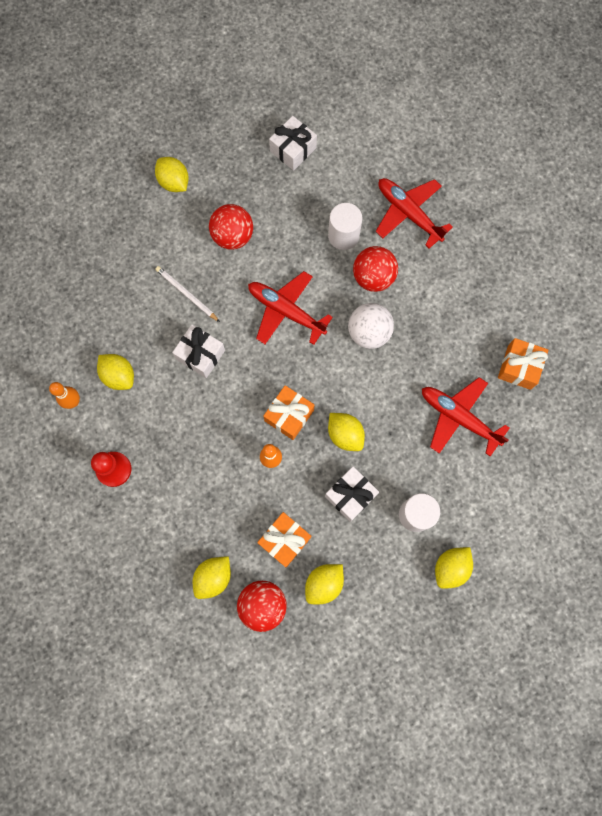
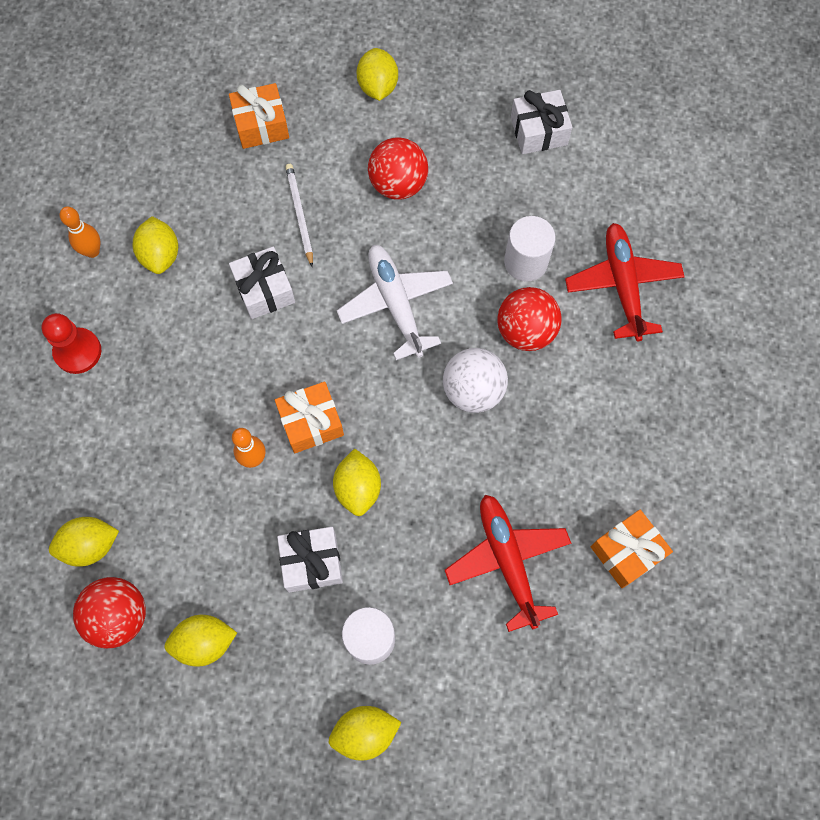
camera: 35 degrees right, 5 degrees down
red plane [248,271,333,345] -> white plane [337,245,453,360]
orange gift [257,512,311,567] -> orange gift moved to [229,83,289,149]

